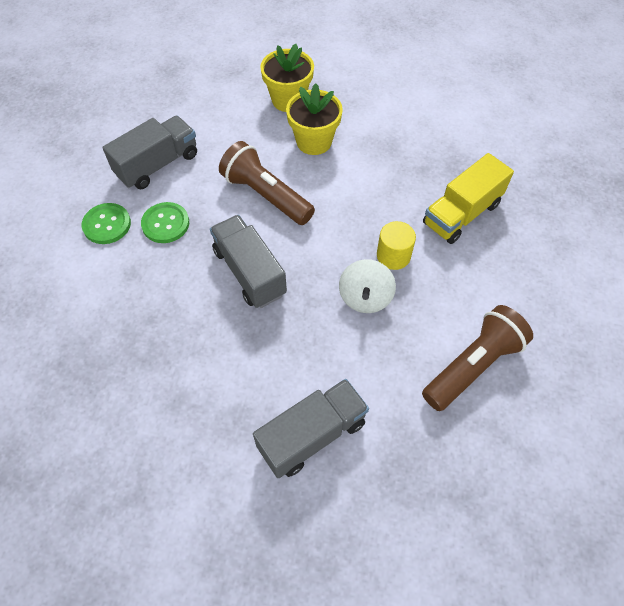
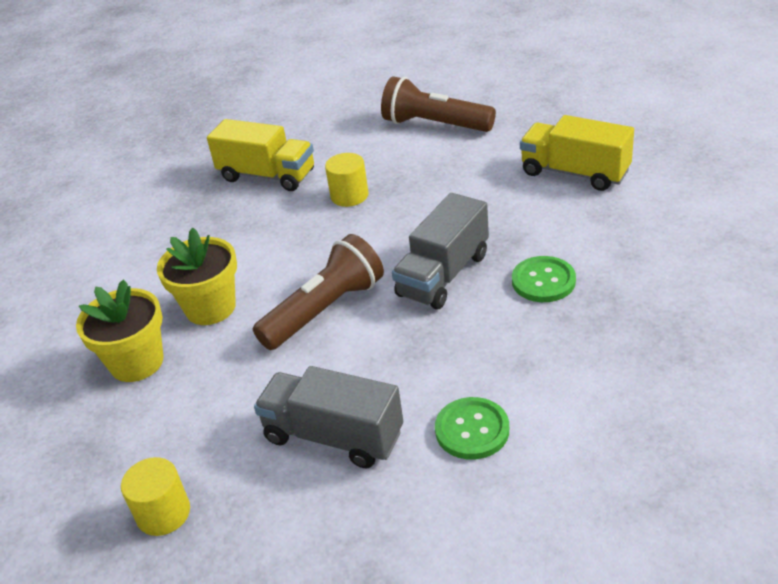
camera: 110 degrees left, 20 degrees down
green button [141,202,189,243] -> green button moved to [512,256,576,302]
brown flashlight [219,141,315,225] -> brown flashlight turned 150 degrees counterclockwise [253,234,384,350]
grey truck [253,379,369,478] -> yellow truck [520,115,634,191]
white spinning top [339,259,396,313] -> none
none -> yellow cylinder [121,457,190,536]

